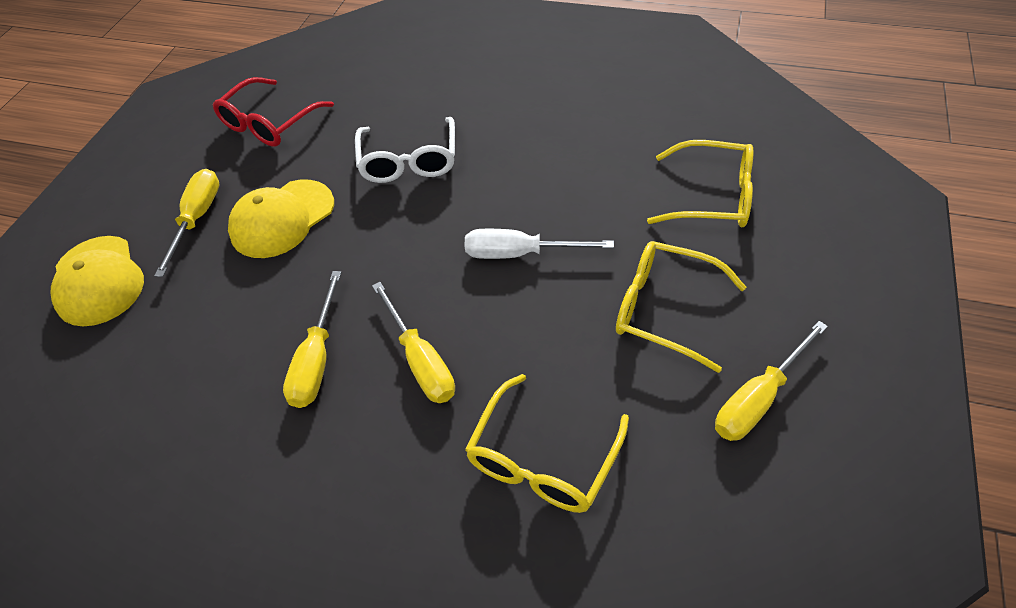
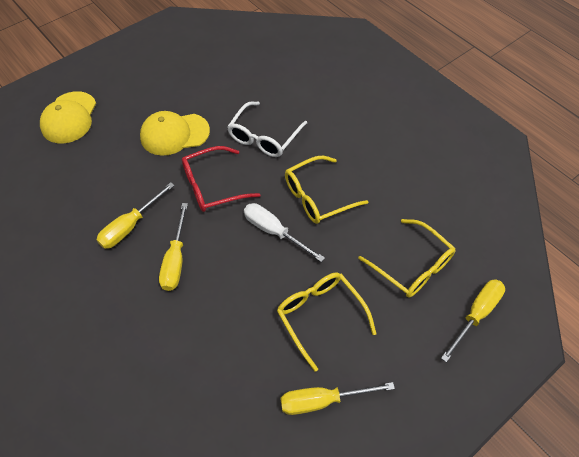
camera: 30 degrees right, 5 degrees up
yellow screwdriver [154,169,219,277] -> yellow screwdriver moved to [441,279,505,362]
red glasses [213,77,334,147] -> red glasses moved to [182,146,261,212]
yellow glasses [465,374,629,513] -> yellow glasses moved to [285,156,368,224]

